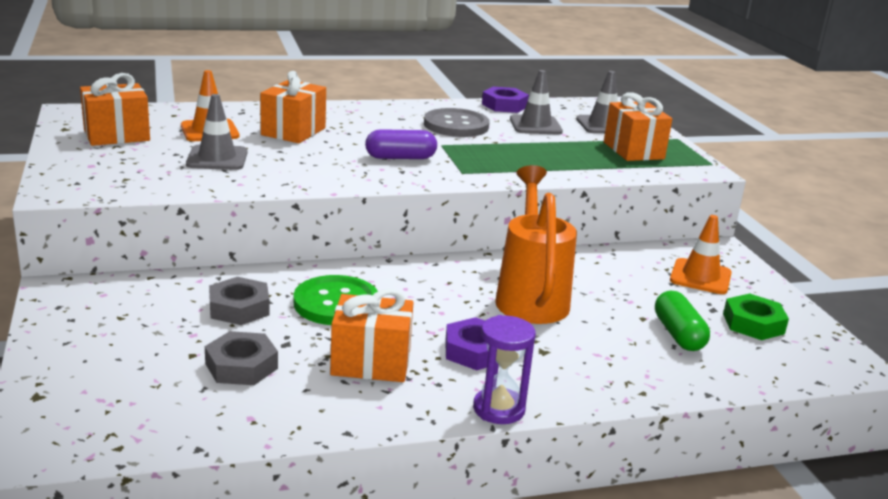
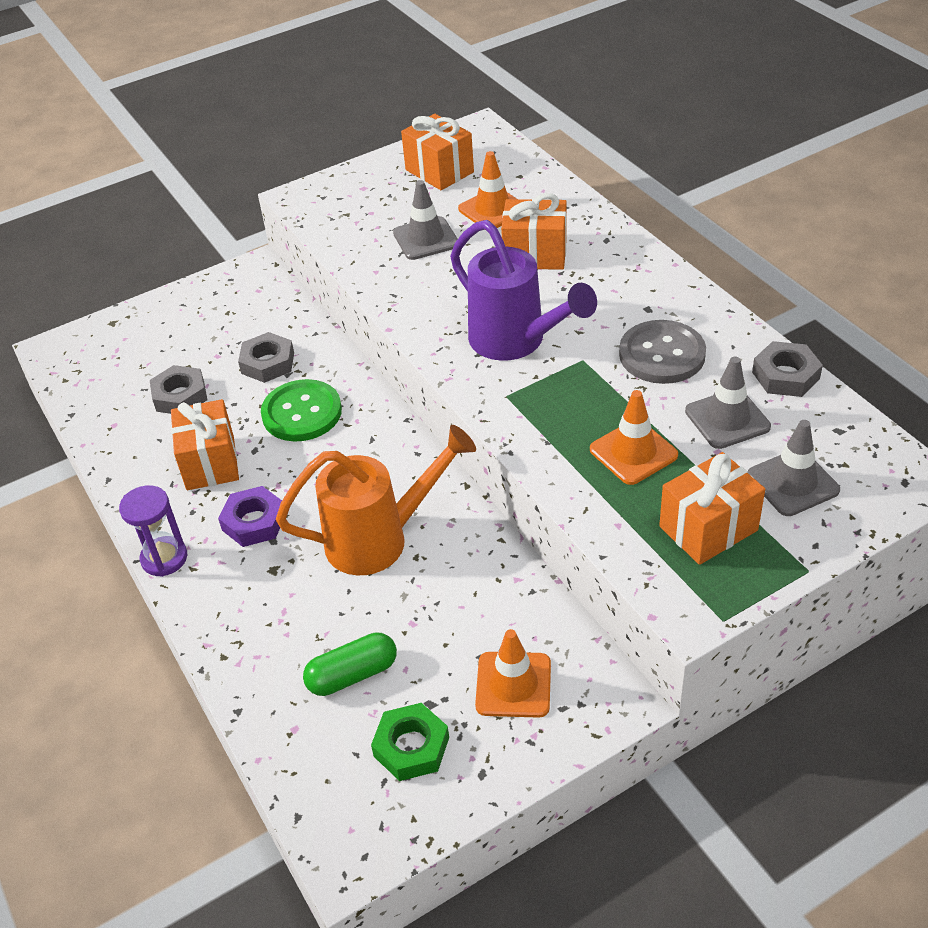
camera: 80 degrees right, 20 degrees up
purple capsule [365,129,437,159] -> purple watering can [450,220,597,361]
purple nut [482,87,529,113] -> grey nut [752,341,823,397]
none -> orange traffic cone [590,390,678,485]

